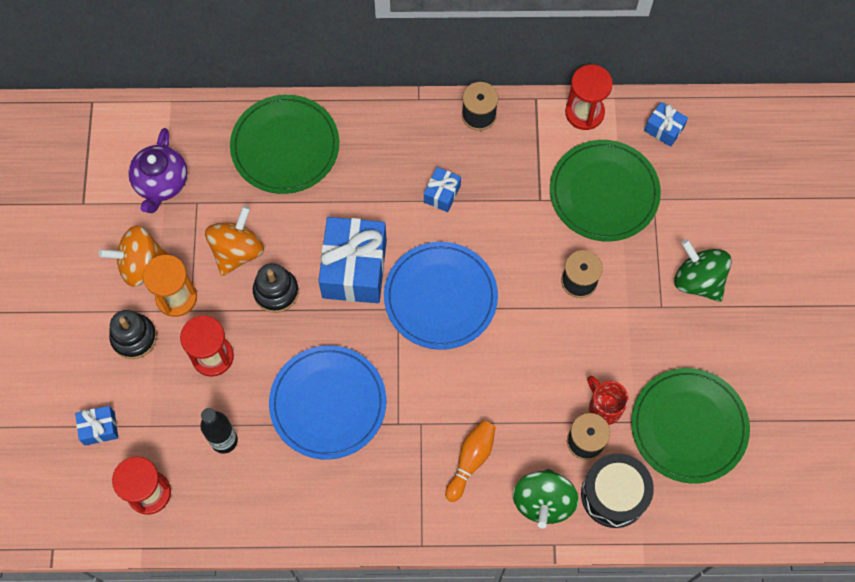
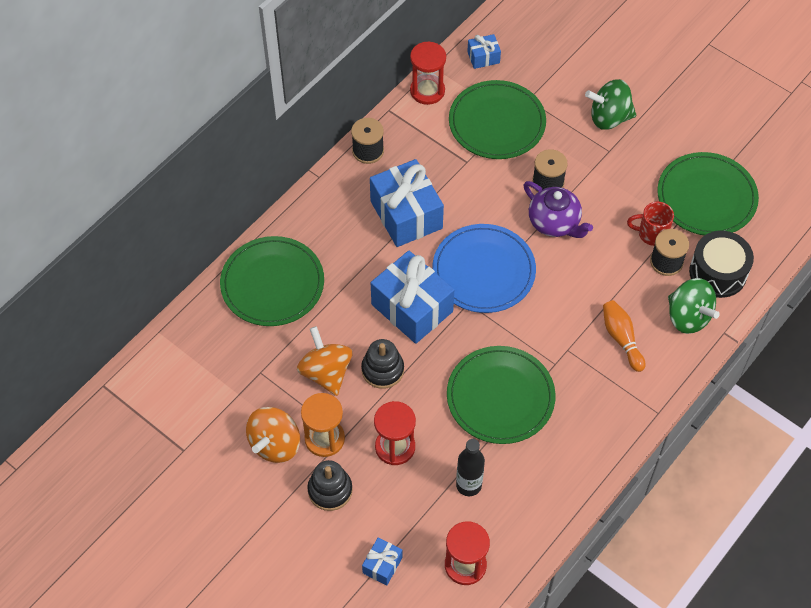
camera: 50 degrees left, 10 degrees down
purple teapot [128,128,187,213] -> purple teapot moved to [523,181,593,238]
blue plate [269,345,386,459] -> green plate [447,346,556,444]
blue gift [424,167,461,212] -> blue gift [370,159,444,247], size x2.11

